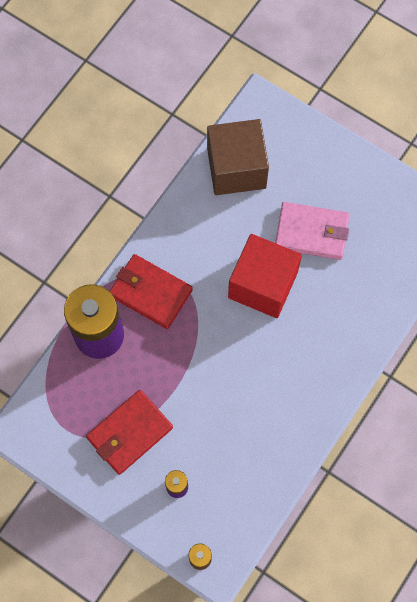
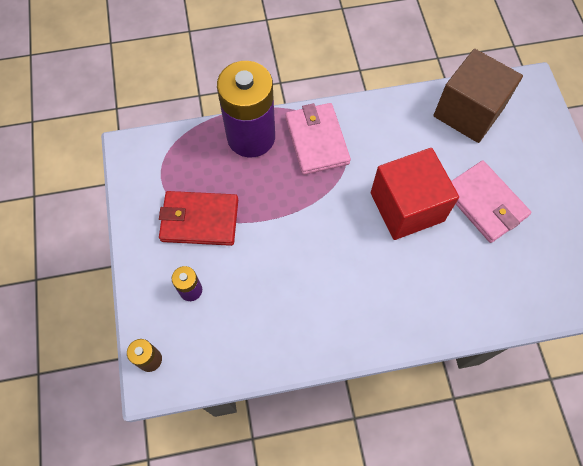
camera: 45 degrees right, 5 degrees down
red wallet [110,254,193,329] -> pink wallet [285,103,351,175]

